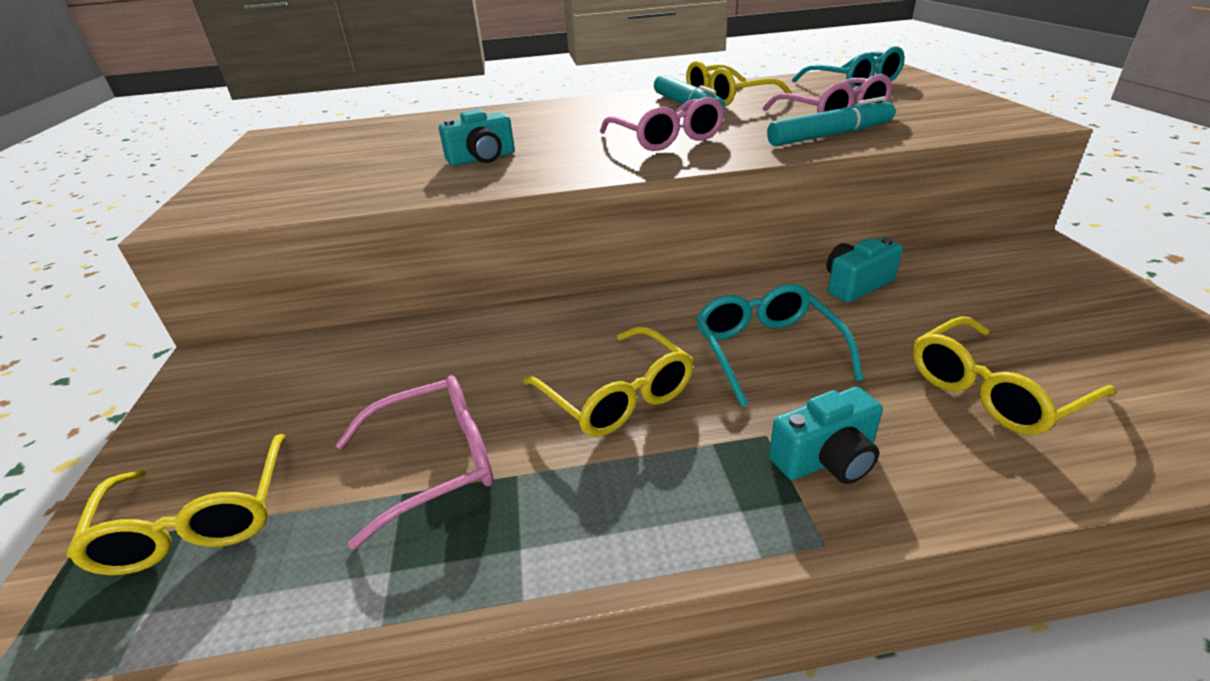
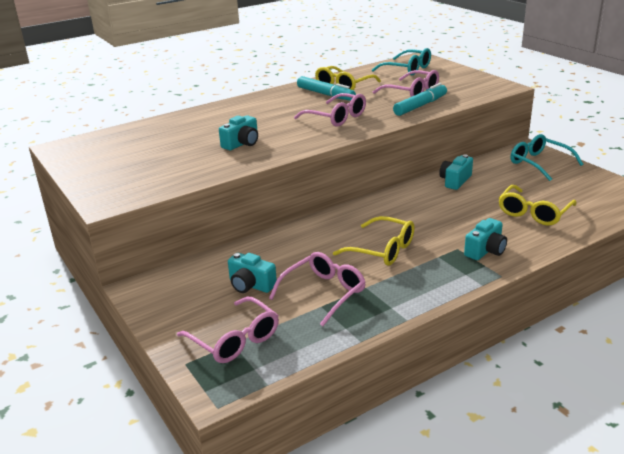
camera: 25 degrees left, 5 degrees down
yellow glasses [66,434,287,575] -> pink glasses [177,297,279,363]
turquoise glasses [696,284,863,407] -> turquoise glasses moved to [511,134,583,181]
none -> turquoise camera [228,253,277,293]

